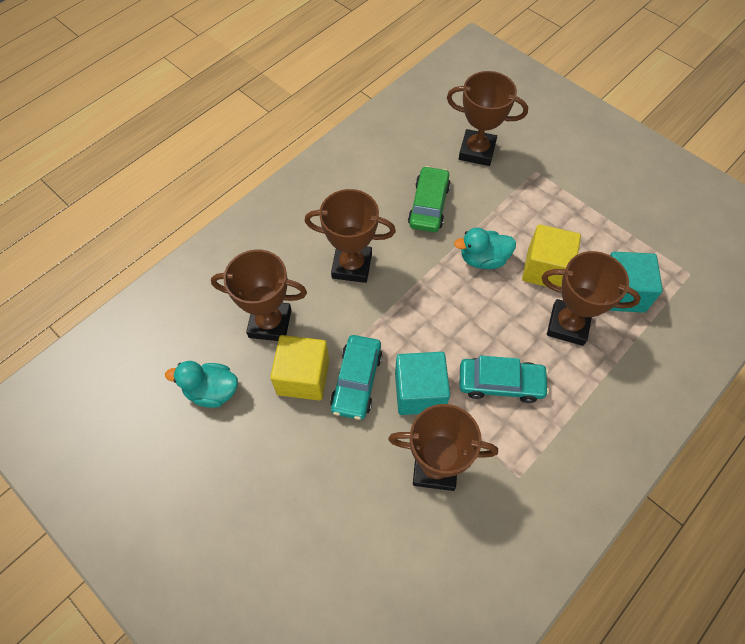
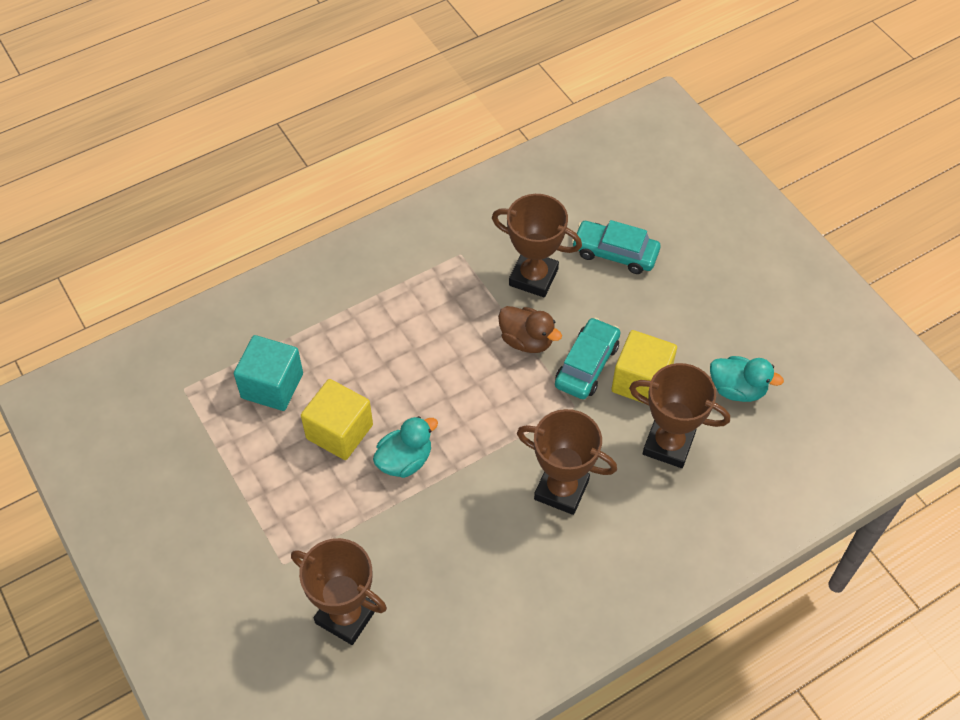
camera: 165 degrees left, 5 degrees down
turquoise cube [395,352,450,415] -> brown duck [498,306,562,353]
green car [408,166,450,232] -> none
turquoise duck [454,228,516,269] -> turquoise duck turned 45 degrees counterclockwise [373,416,438,478]
turquoise car [459,355,549,403] -> turquoise car moved to [572,220,660,274]
brown trophy [542,251,641,346] -> none

